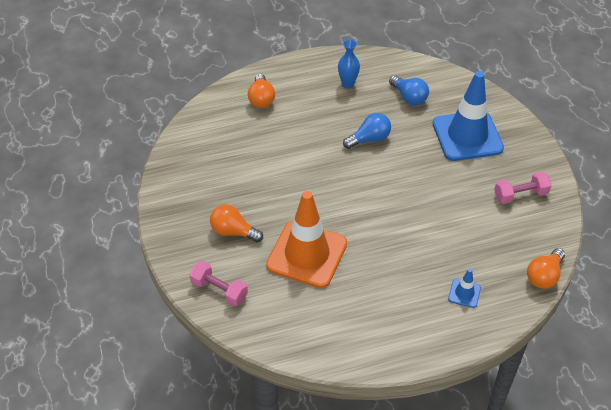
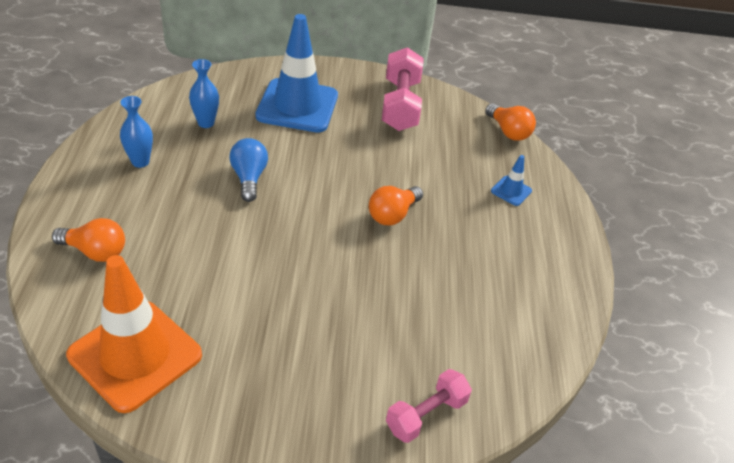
camera: 75 degrees left, 5 degrees down
orange light bulb [210,204,263,242] -> orange light bulb moved to [369,186,423,225]
orange traffic cone [266,191,347,288] -> orange traffic cone moved to [66,255,202,413]
blue light bulb [389,75,429,105] -> blue vase [189,59,219,128]
pink dumbbell [494,172,552,204] -> pink dumbbell [382,47,424,131], size x1.59

